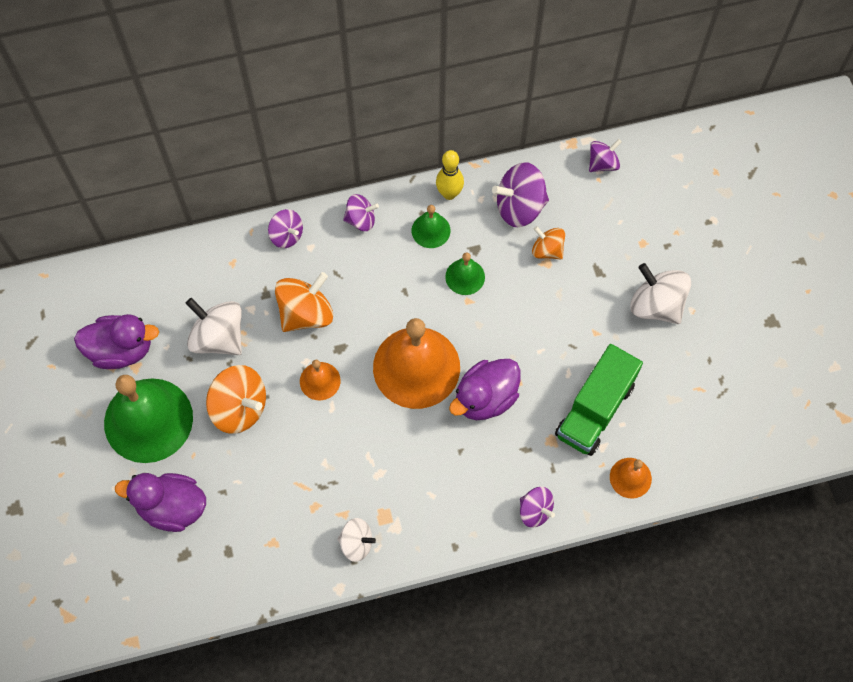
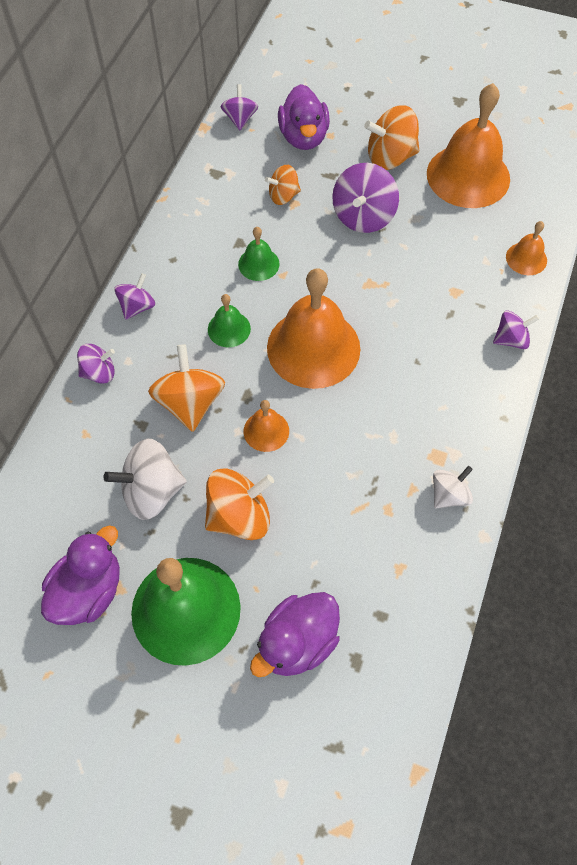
camera: 55 degrees left, 5 degrees down
green bell [412,205,450,248] -> green bell moved to [208,294,251,347]
yellow bowling pin [436,150,464,200] -> none
purple duck [449,359,521,420] -> purple duck moved to [278,84,330,150]
purple spinning top [492,162,549,227] -> purple spinning top moved to [332,163,399,233]
green truck [555,344,643,456] -> none
white spinning top [630,263,691,324] -> orange spinning top [364,105,419,170]
none -> orange bell [427,83,510,208]

